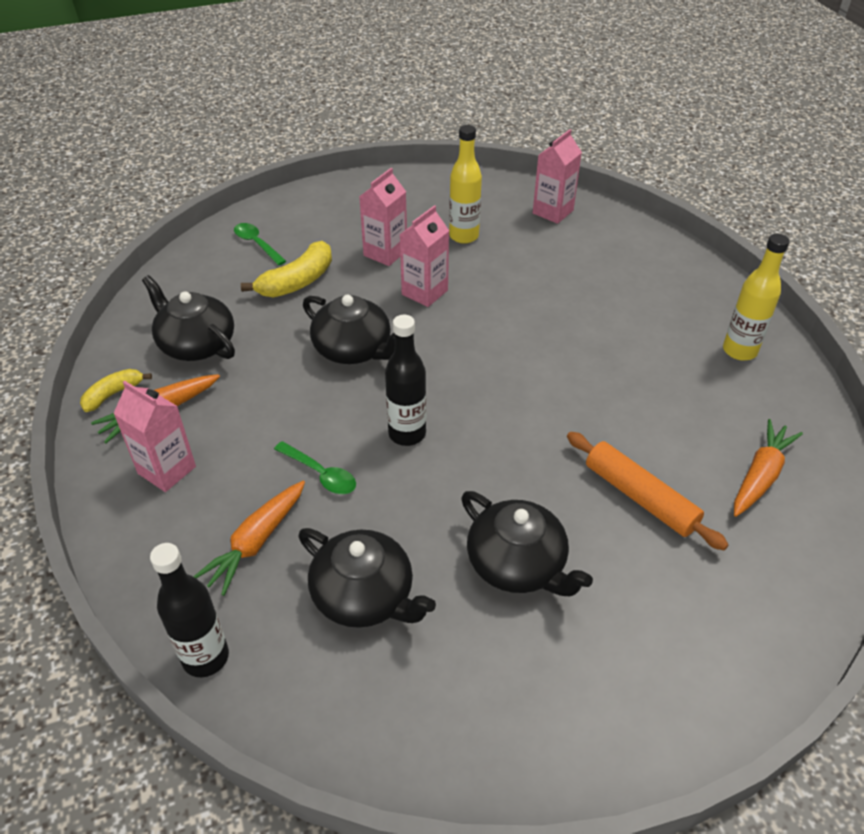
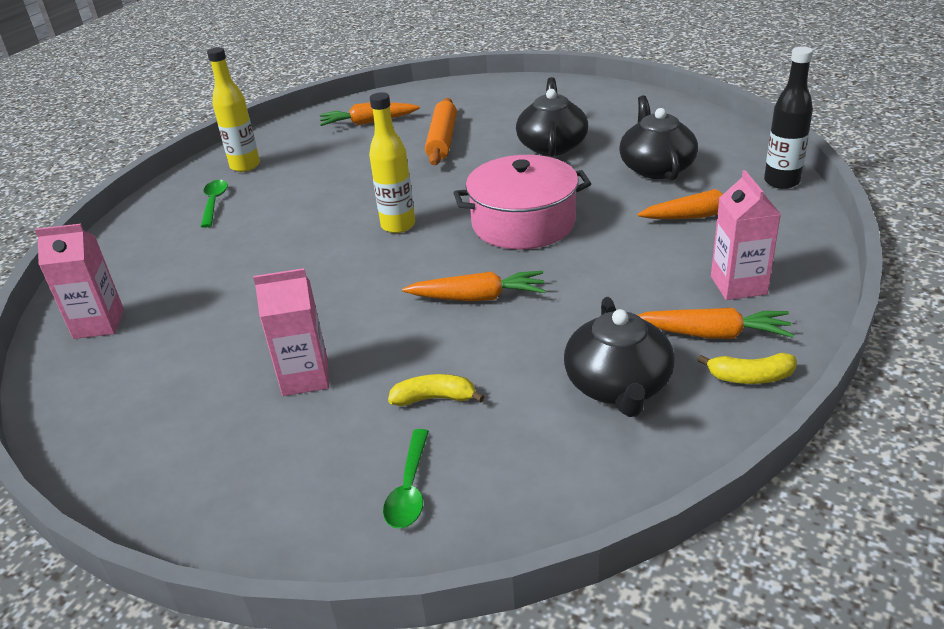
camera: 130 degrees left, 10 degrees down
yellow banana [241,241,332,297] -> yellow banana [388,374,484,406], size x0.62
green spoon [274,441,356,494] -> green spoon moved to [201,180,228,228]
black teapot [303,295,395,364] -> orange carrot [402,271,546,301]
black bottle [385,315,426,446] -> pink pot [453,155,591,249]
pink carton [400,205,449,307] -> none
yellow bottle [449,125,482,244] -> yellow bottle moved to [369,92,415,233]

